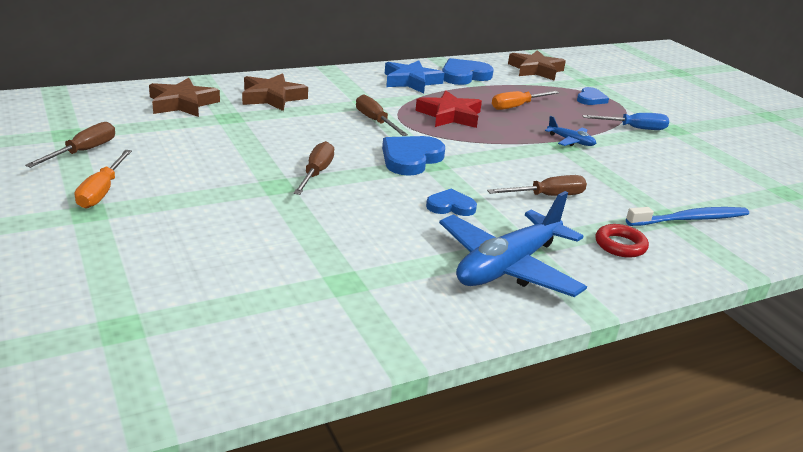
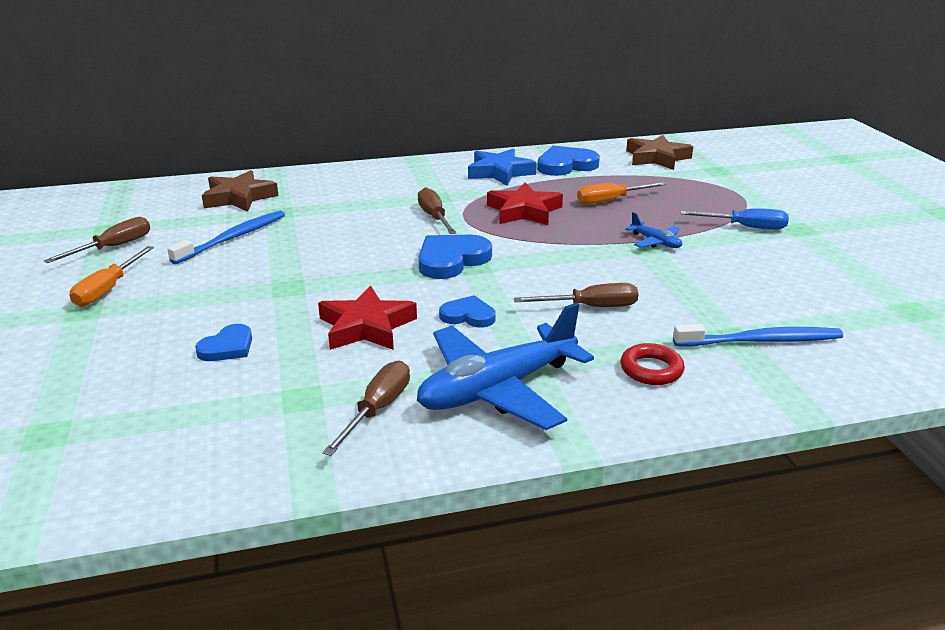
camera: 15 degrees right, 0 degrees up
brown star [242,74,308,111] -> none
brown screwdriver [293,141,334,195] -> brown screwdriver moved to [323,361,410,456]
blue heart [577,87,609,105] -> blue heart moved to [195,324,252,361]
none -> blue toothbrush [167,210,285,264]
none -> red star [318,286,417,350]

